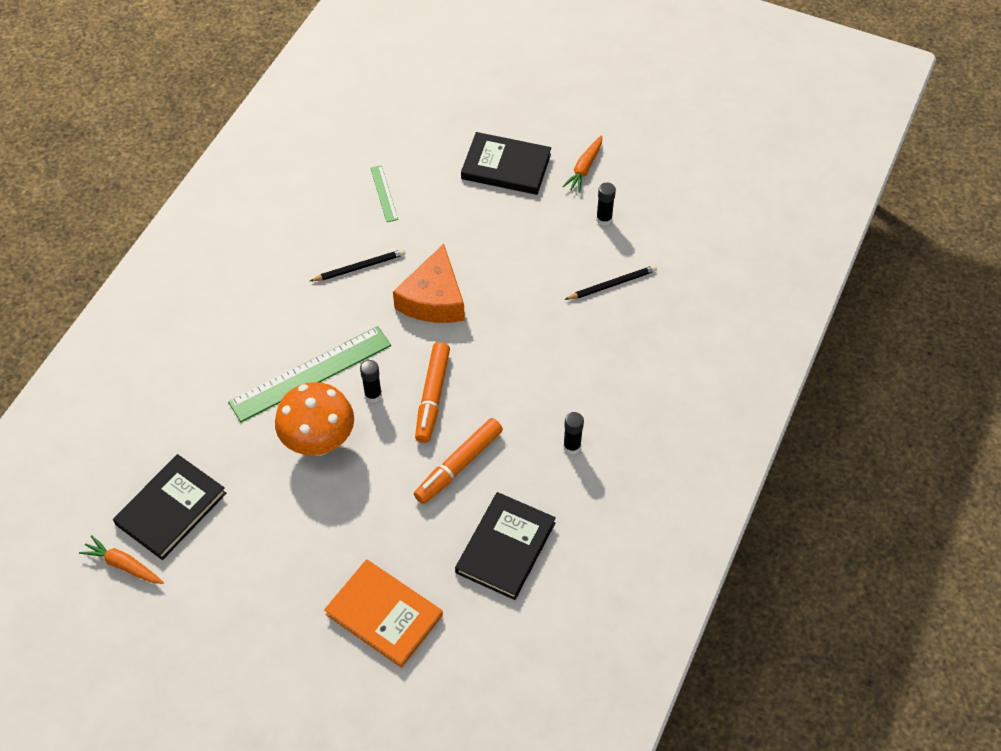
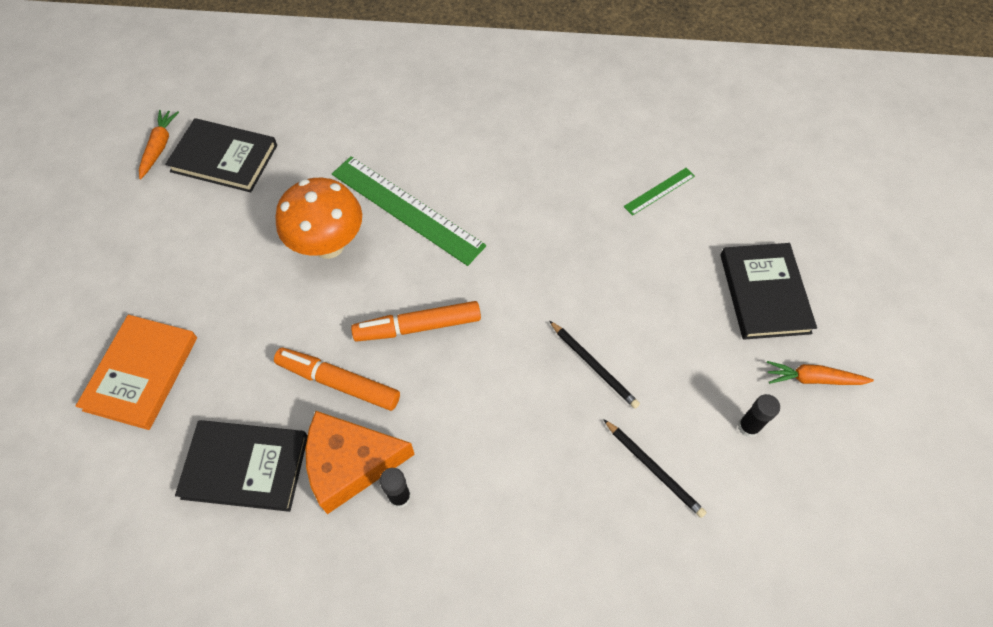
camera: 70 degrees right, 5 degrees up
black pencil [310,249,405,281] -> black pencil moved to [549,321,640,409]
black glue stick [360,360,382,403] -> none
orange cheese [393,244,465,323] -> orange cheese moved to [306,411,415,514]

